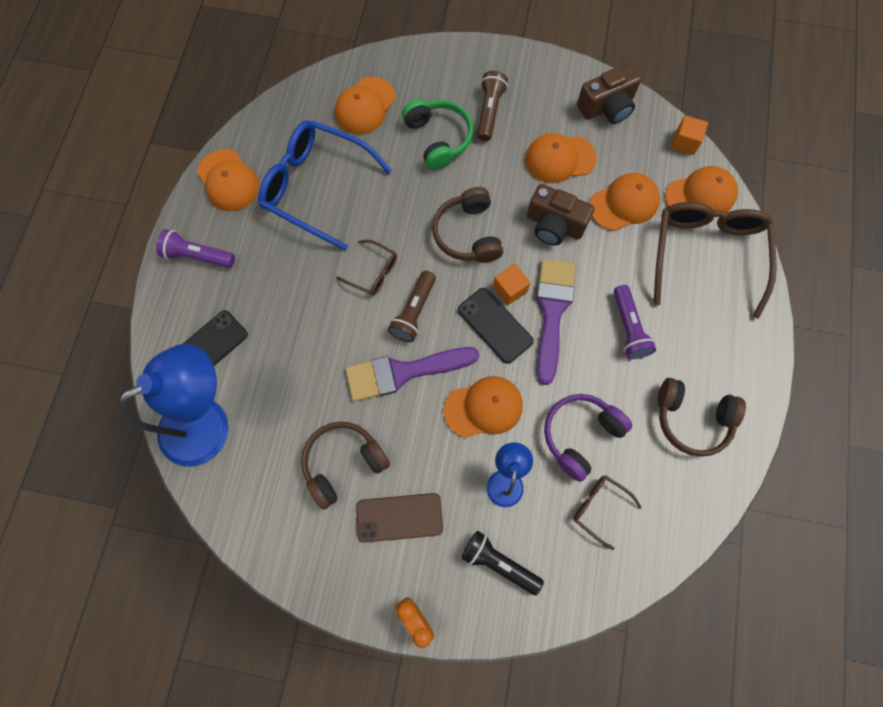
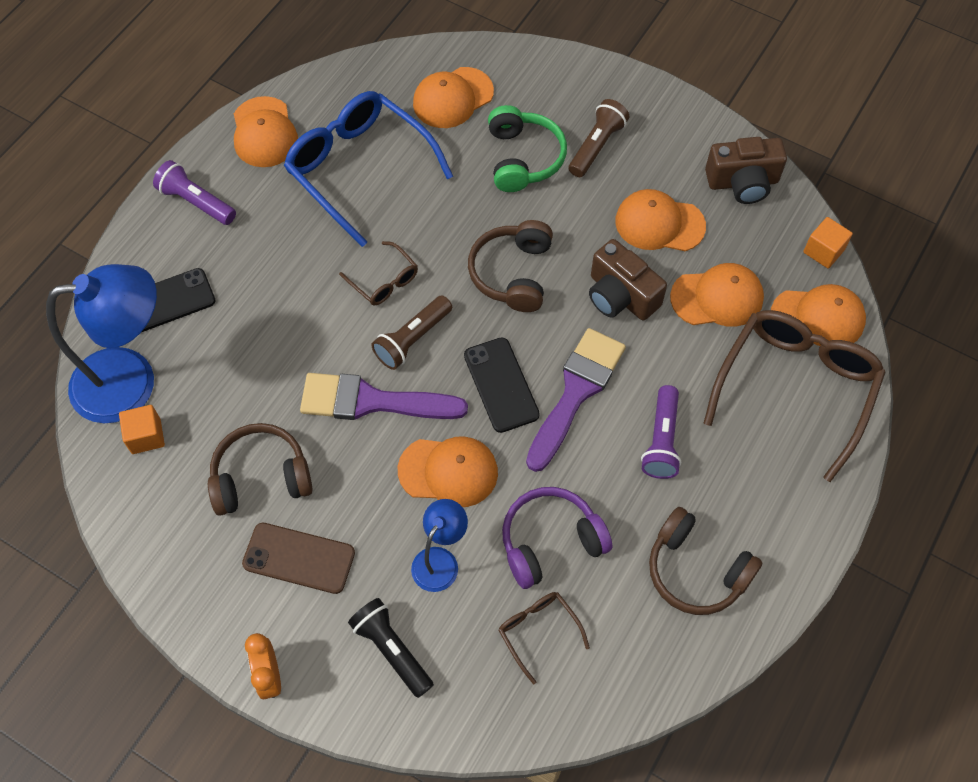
camera: 20 degrees right, 10 degrees down
orange cube [493,264,530,305] -> orange cube moved to [119,405,165,454]

